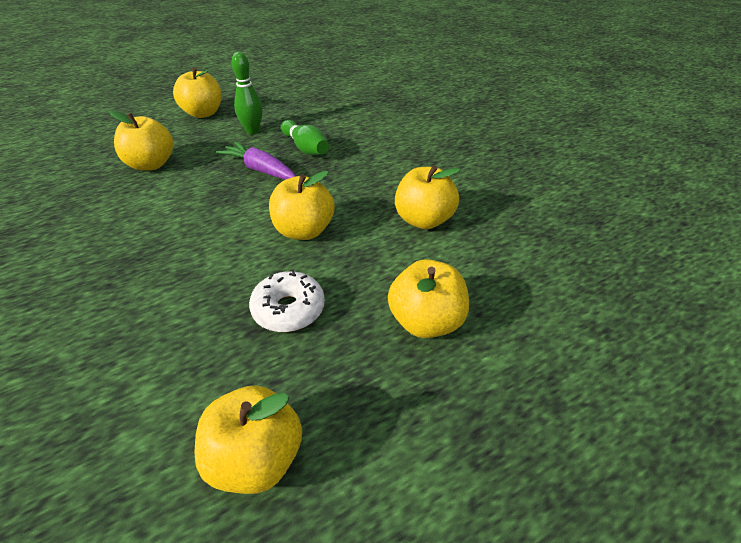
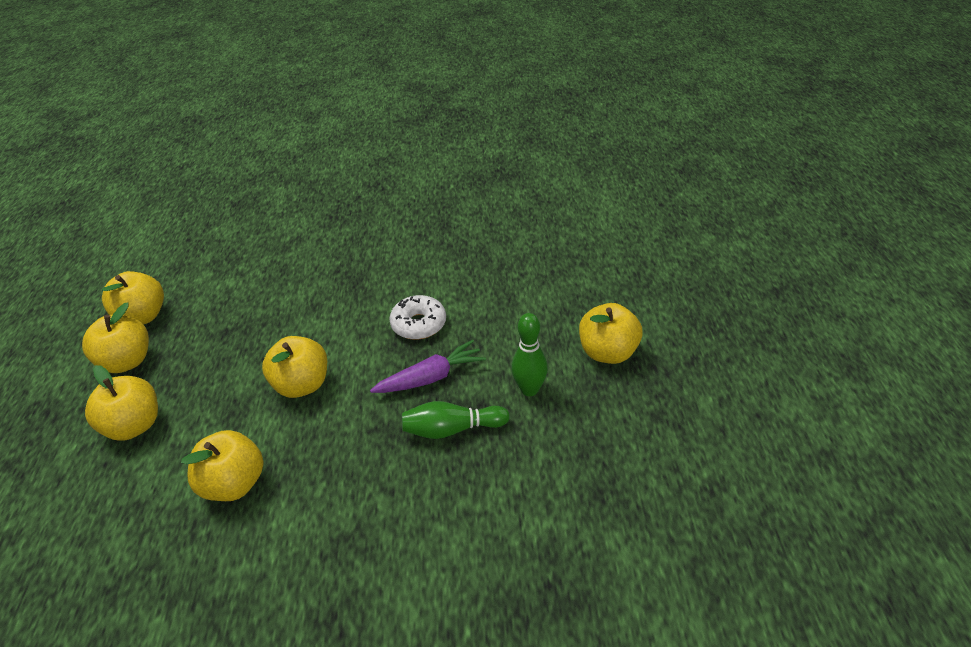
camera: 120 degrees right, 0 degrees up
yellow apple [109,110,173,171] -> yellow apple moved to [82,302,149,373]
white donut [249,270,325,332] -> white donut moved to [389,295,446,340]

